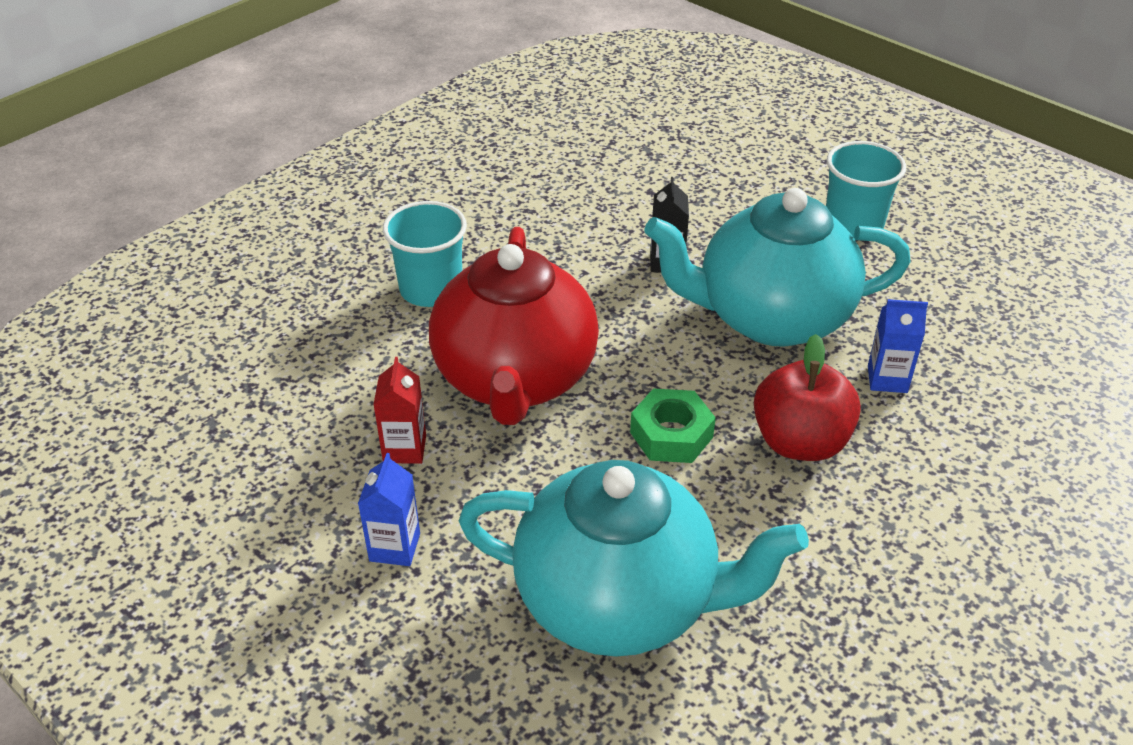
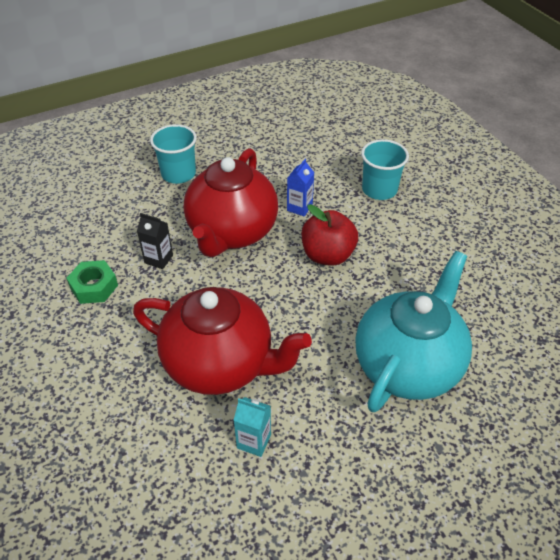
camera: 70 degrees left, 5 degrees up
blue carton [358,453,420,566] -> none
red carton [373,357,426,464] -> turquoise carton [233,397,271,457]
turquoise cup [383,201,467,307] -> turquoise cup moved to [361,139,409,200]
green nut [630,388,716,463] -> green nut moved to [67,260,118,304]
turquoise teapot [644,188,911,347] -> red teapot [184,148,278,257]

